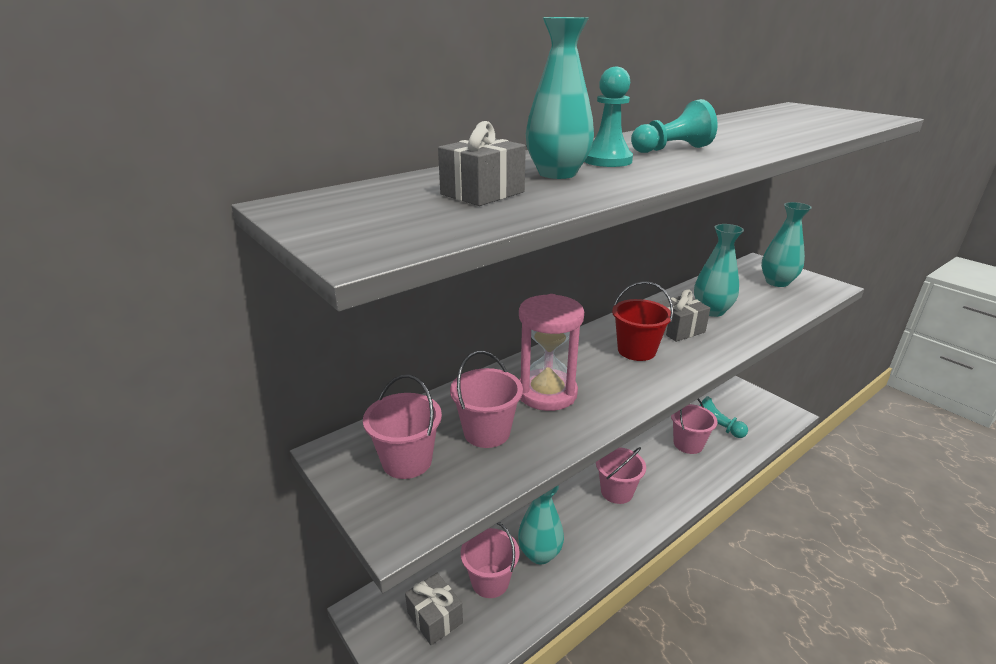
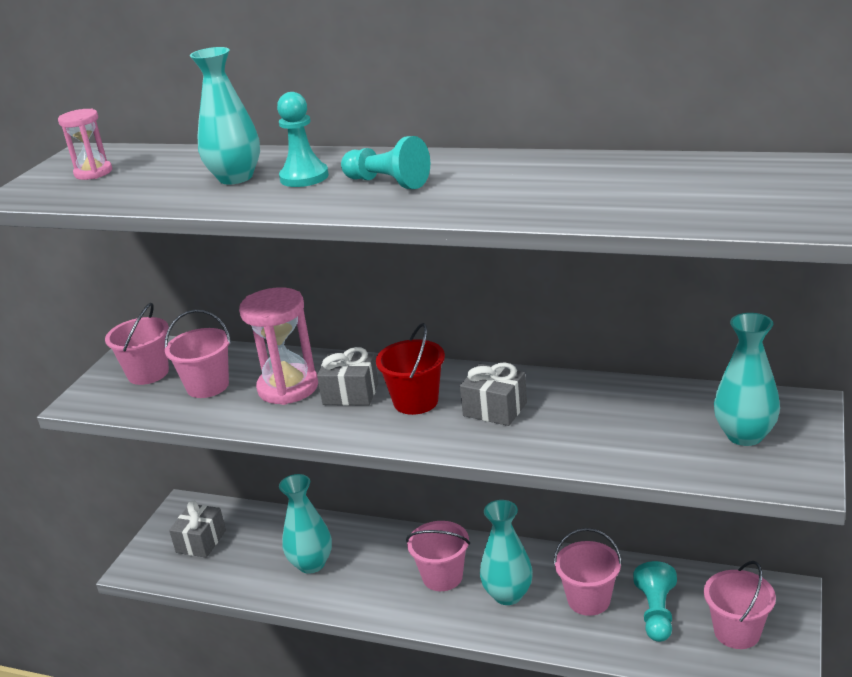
camera: 60 degrees right, 0 degrees up
grey gift [438,121,526,206] -> grey gift moved to [317,347,379,406]
pink bucket [461,522,520,598] -> pink bucket moved to [704,561,776,649]
turquoise vase [694,224,744,317] -> turquoise vase moved to [480,500,533,605]
none -> pink hourglass [58,109,112,180]

